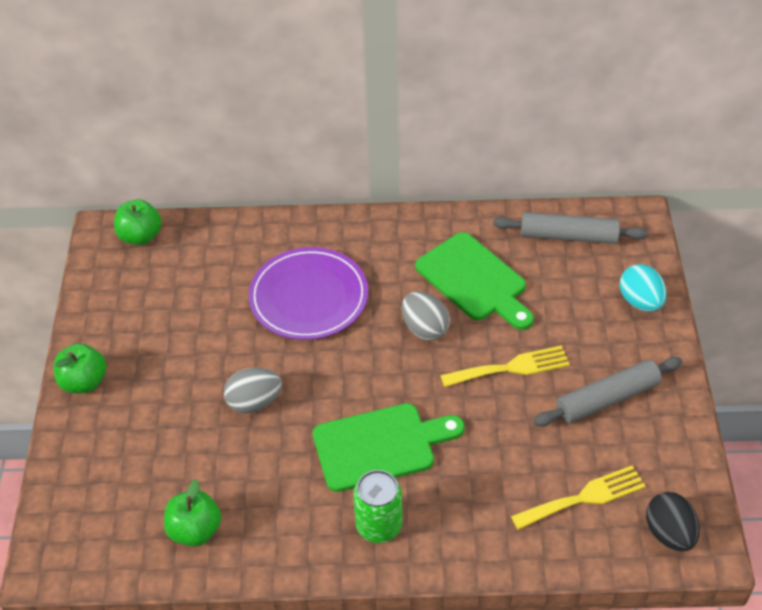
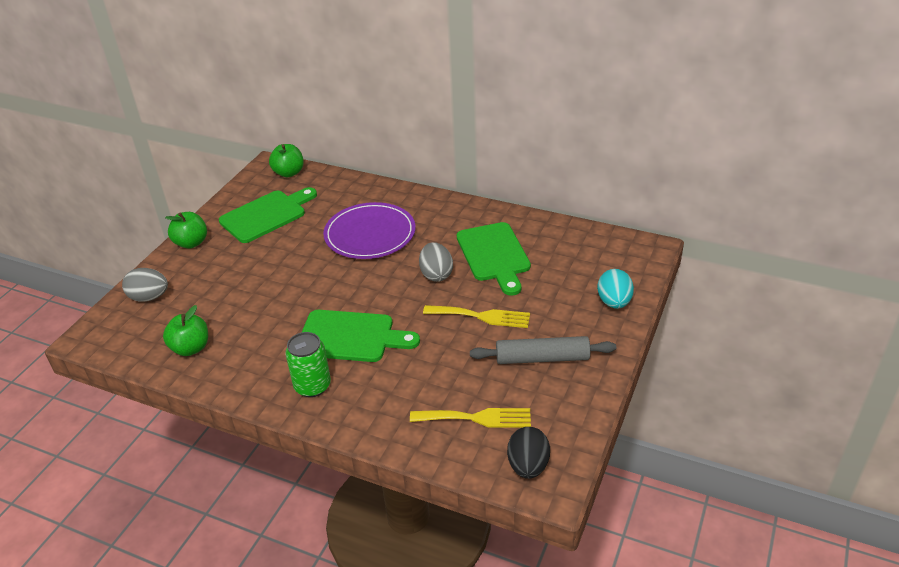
camera: 25 degrees right, 10 degrees down
grey egg [224,368,282,413] -> grey egg moved to [122,268,168,302]
grey rolling pin [493,212,648,244] -> none
none -> green cutting board [219,187,317,243]

